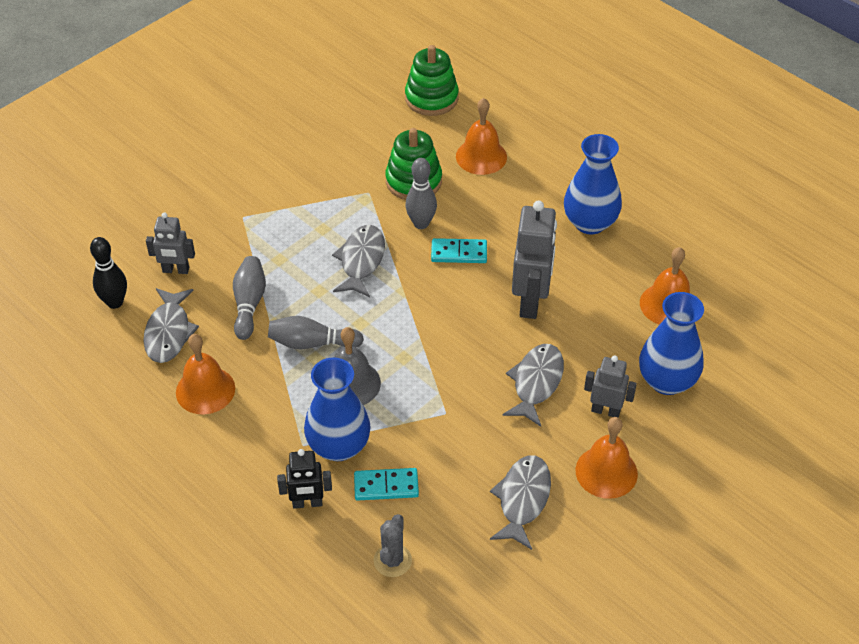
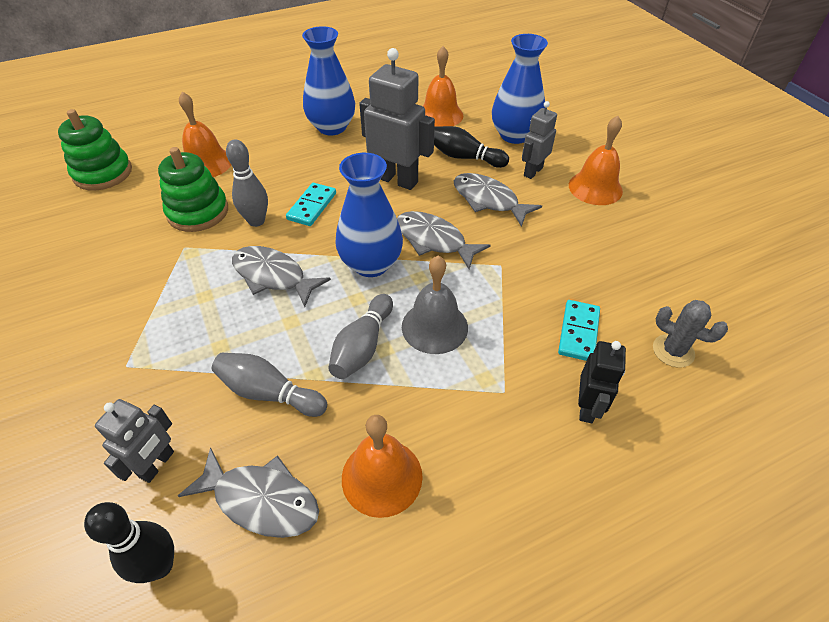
camera: 70 degrees left, 0 degrees up
blue vase [304,357,371,461] -> blue vase moved to [336,153,403,277]
grey fish [490,455,551,550] -> grey fish moved to [397,211,491,269]
none -> black bowling pin [434,126,509,168]

